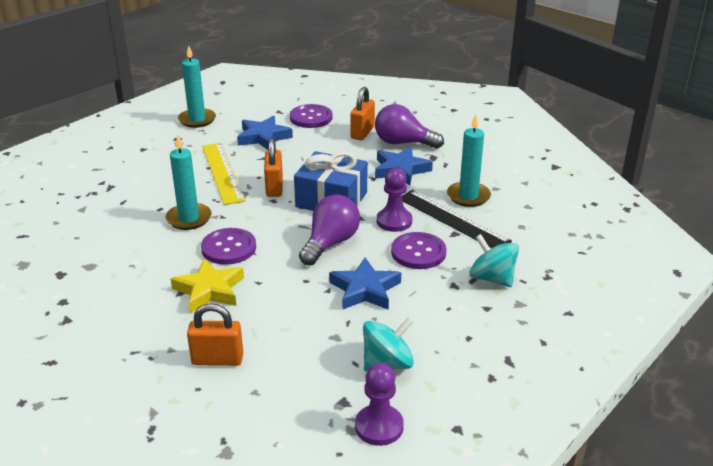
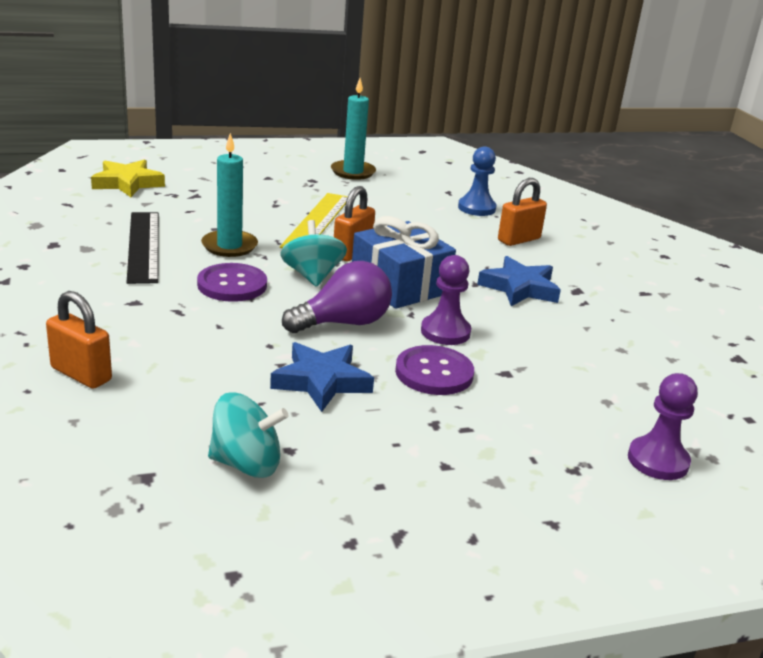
camera: 30 degrees right, 5 degrees down
yellow star [171,258,244,313] -> yellow star moved to [91,159,165,197]
blue star [237,116,293,150] -> none
purple button [290,104,333,128] -> blue pawn [458,146,497,216]
purple pawn [355,363,404,446] -> purple pawn moved to [628,373,698,480]
purple light bulb [375,104,444,149] -> none
black ruler [402,190,512,248] -> black ruler moved to [127,212,159,284]
turquoise candle [447,114,491,207] -> none
turquoise spinning top [469,234,519,287] -> turquoise spinning top moved to [280,220,347,287]

